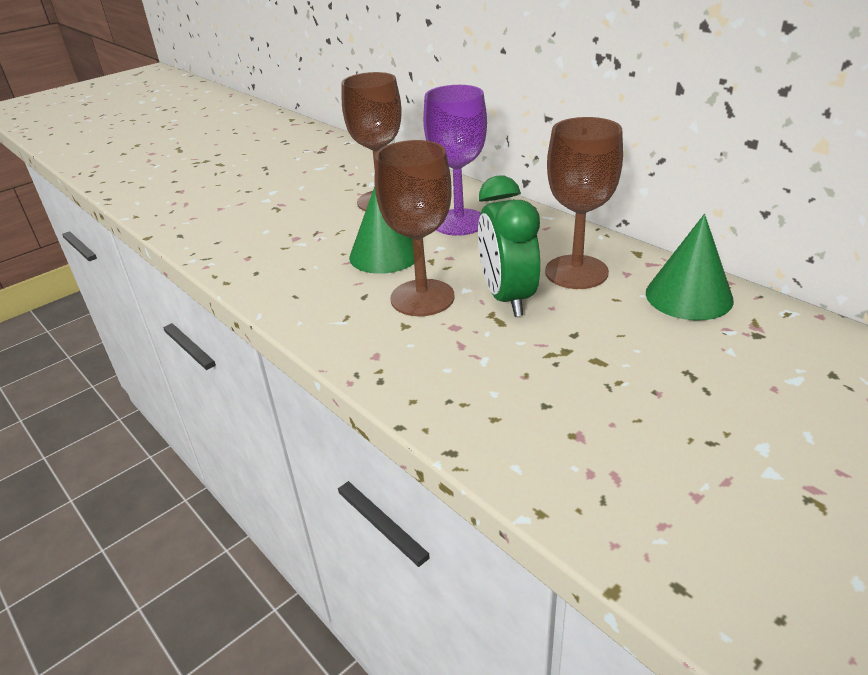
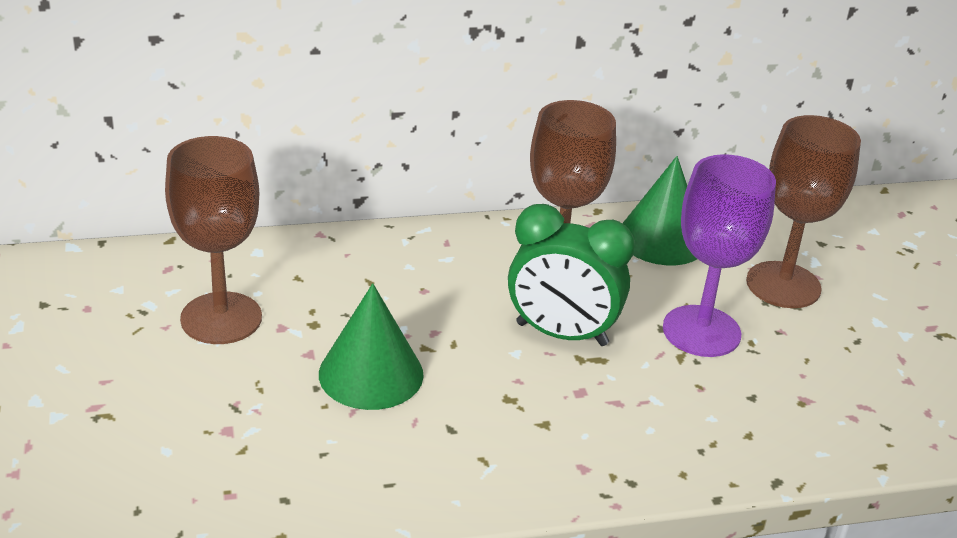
camera: 65 degrees left, 0 degrees up
brown goblet [375,140,455,316] -> brown goblet moved to [746,115,861,308]
purple goblet [423,85,487,236] -> purple goblet moved to [663,154,776,357]

